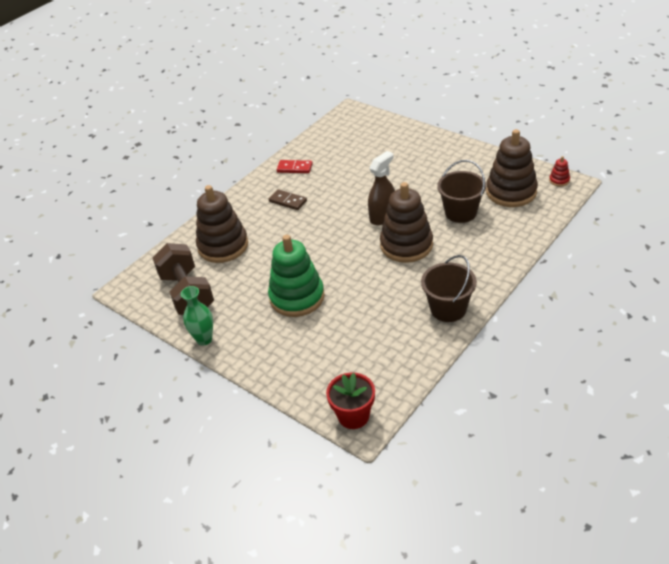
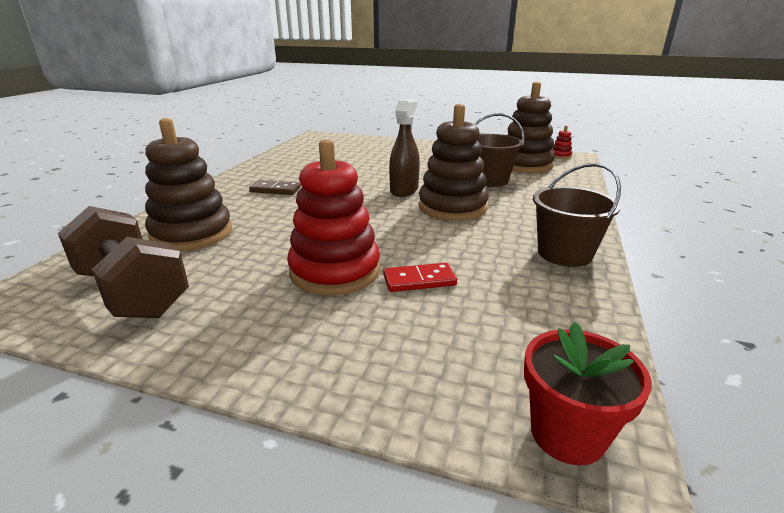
camera: 25 degrees left, 15 degrees down
green vase [181,286,213,346] -> none
green stacking toy [268,235,325,317] -> red stacking toy [287,139,380,295]
red domino [277,160,313,173] -> red domino moved to [383,263,457,292]

